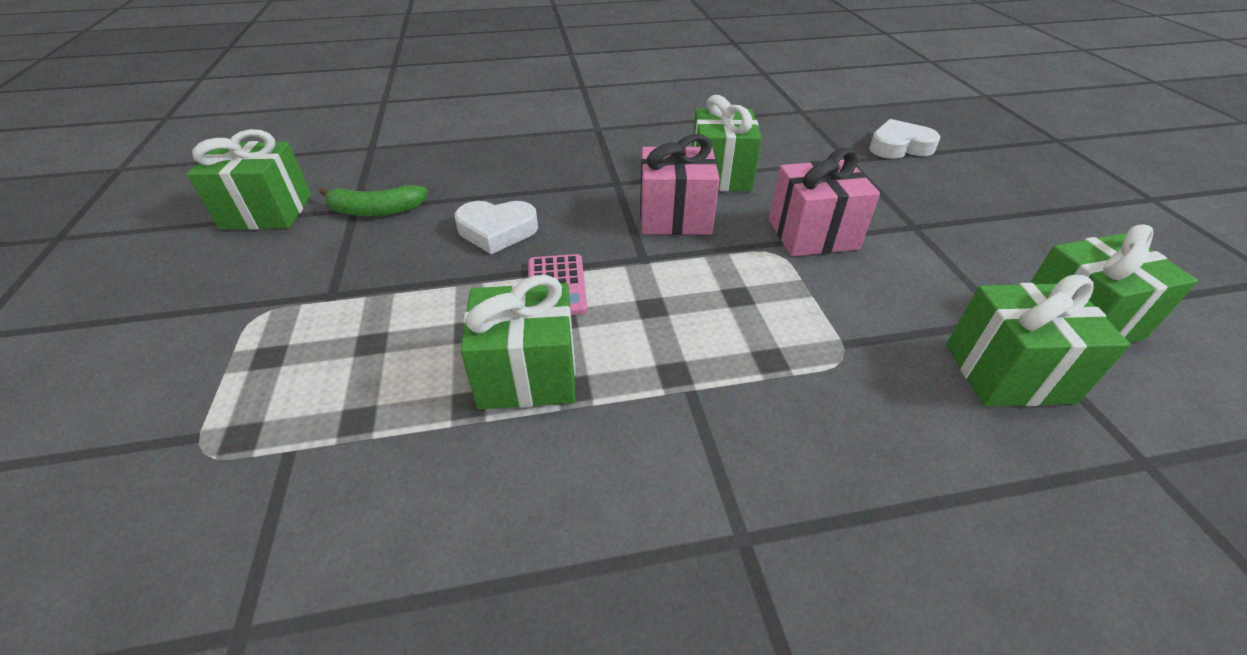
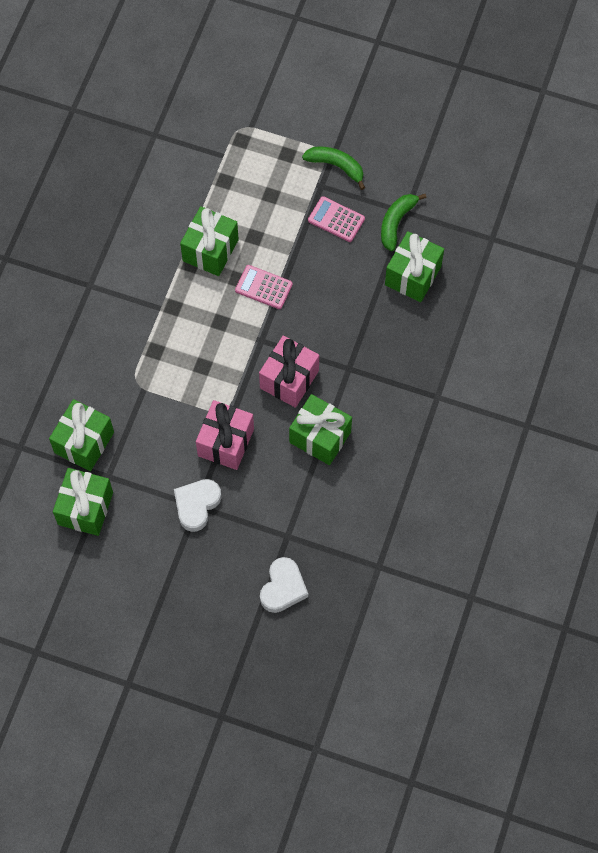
camera: 120 degrees right, 25 degrees up
green gift [187,129,312,230] -> green gift moved to [385,231,444,302]
white heart [455,201,538,254] -> white heart moved to [174,479,221,532]
none -> green banana [302,146,365,190]
none -> pink calculator [308,196,365,242]

